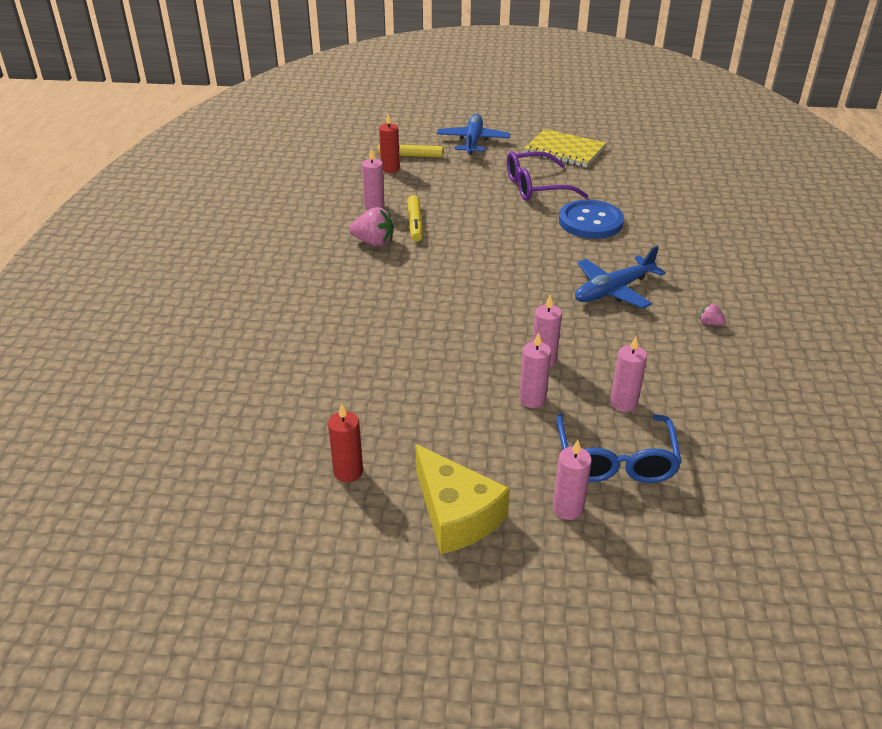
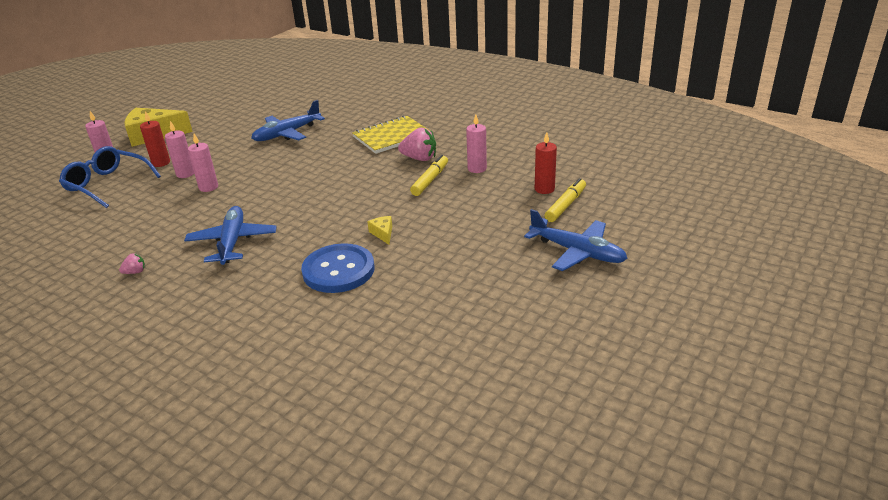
camera: 120 degrees right, 5 degrees down
red candle [328,403,363,482] -> red candle moved to [140,111,170,167]
pink strawberry [349,207,394,247] -> pink strawberry turned 120 degrees counterclockwise [398,128,436,161]
yellow marker [407,195,423,242] -> yellow marker turned 90 degrees clockwise [410,155,448,196]
purple glasses [507,151,589,201] -> none
yellow notebook [524,129,606,167] -> yellow notebook moved to [352,116,430,154]
pink candle [610,337,647,412] -> none
none -> blue plane [251,100,325,141]
none -> yellow cheese [367,216,392,245]

